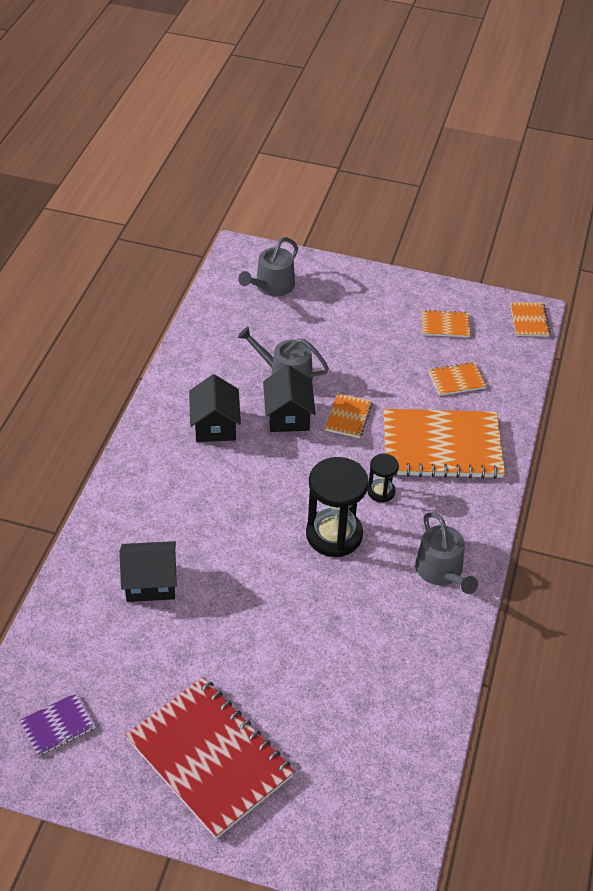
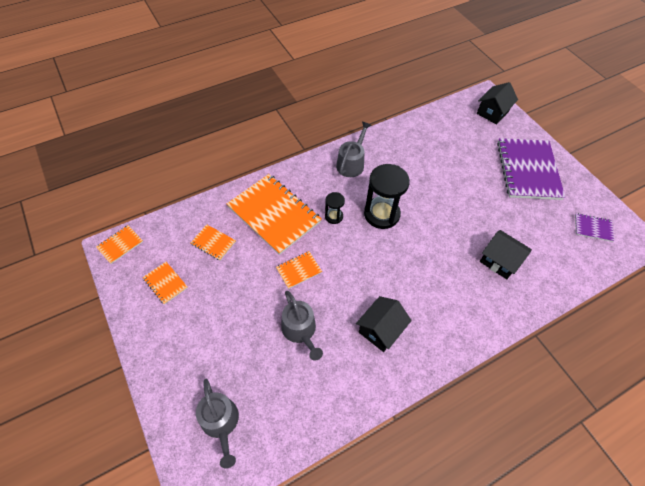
camera: 135 degrees left, 10 degrees up
red notebook [125,677,295,839] -> purple notebook [497,138,565,200]
grey watering can [238,237,298,296] -> grey watering can turned 75 degrees clockwise [196,379,239,469]
black house [263,365,316,432] -> black house moved to [477,82,518,125]

